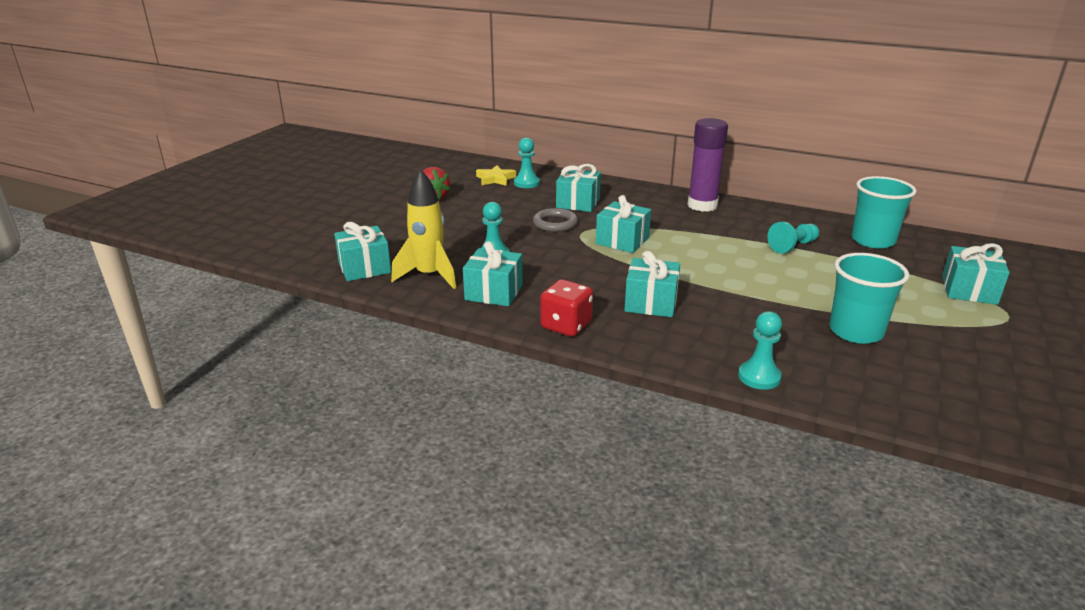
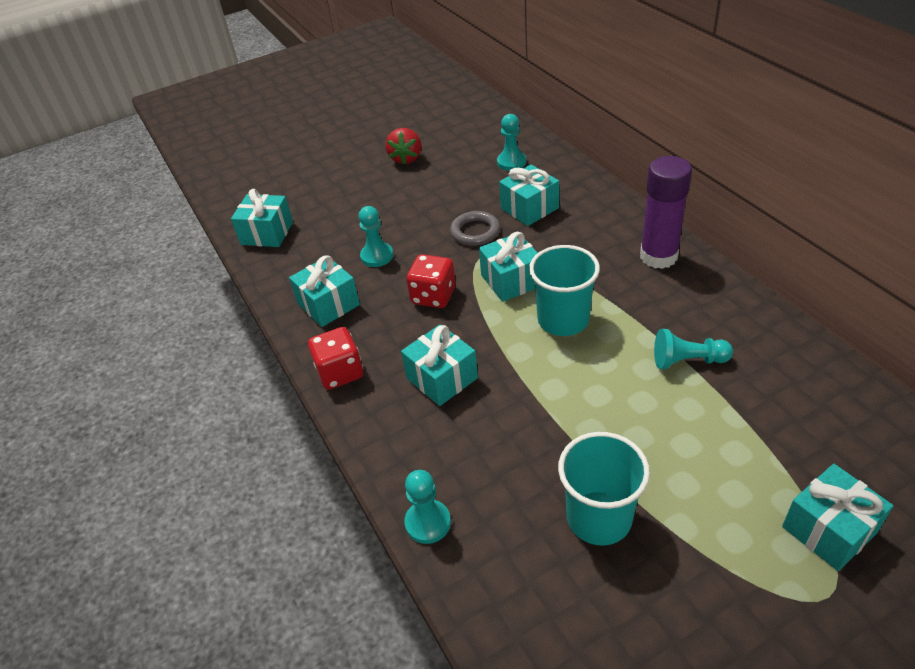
camera: 40 degrees right, 15 degrees up
yellow rocket [391,169,456,289] -> none
yellow star [476,165,516,186] -> none
turquoise cup [851,176,916,249] -> turquoise cup moved to [529,245,600,336]
none -> red dice [406,254,456,308]

